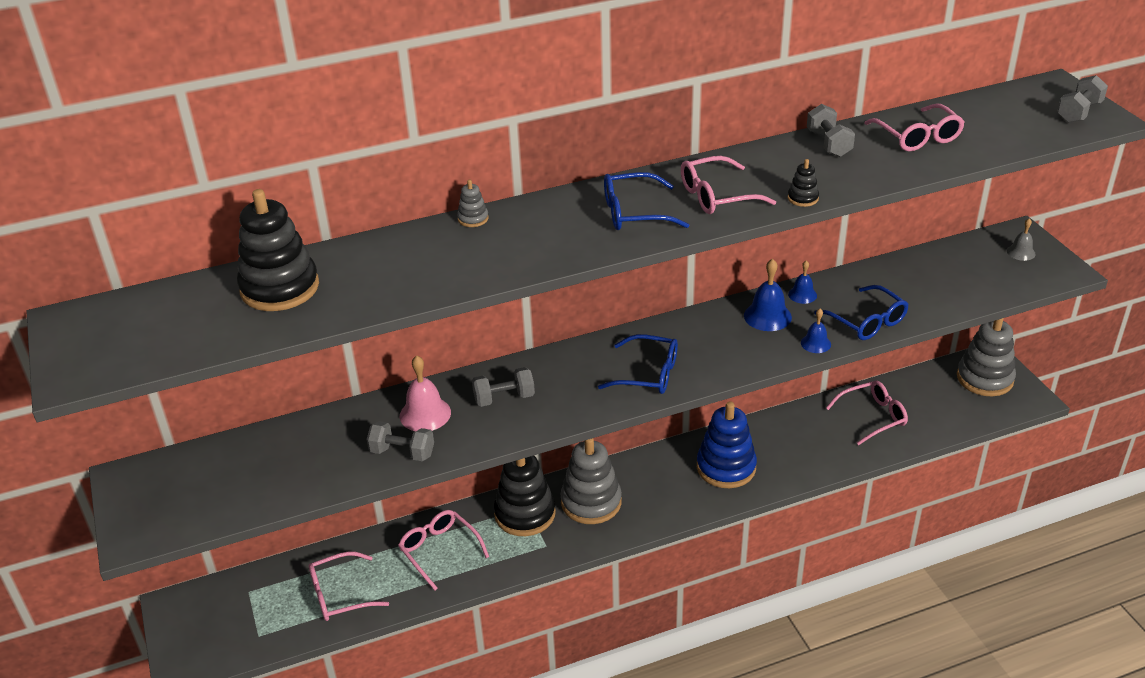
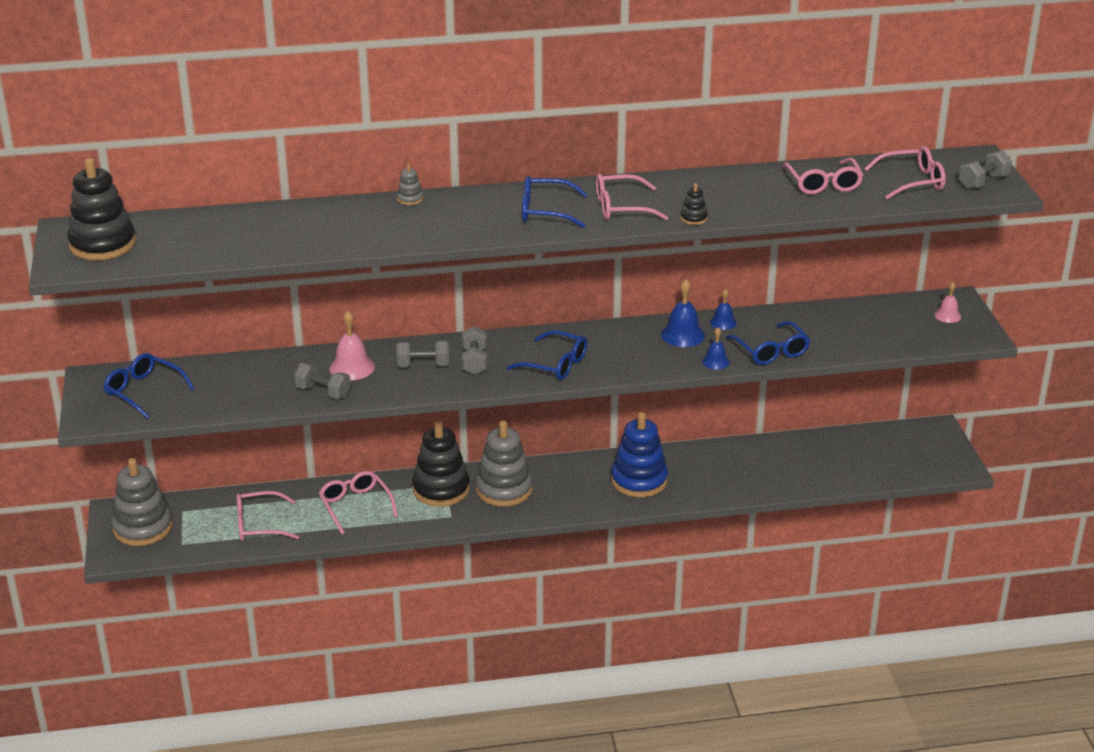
camera: 10 degrees right, 5 degrees down
black stacking toy [237,189,319,311] -> black stacking toy moved to [67,158,136,260]
grey dumbbell [807,104,855,157] -> grey dumbbell moved to [462,326,487,375]
pink glasses [826,380,908,445] -> pink glasses moved to [864,146,946,199]
grey stacking toy [957,318,1016,396] -> grey stacking toy moved to [112,458,172,546]
grey bell [1007,218,1036,261] -> pink bell [934,282,961,323]
none -> blue glasses [103,353,195,419]

